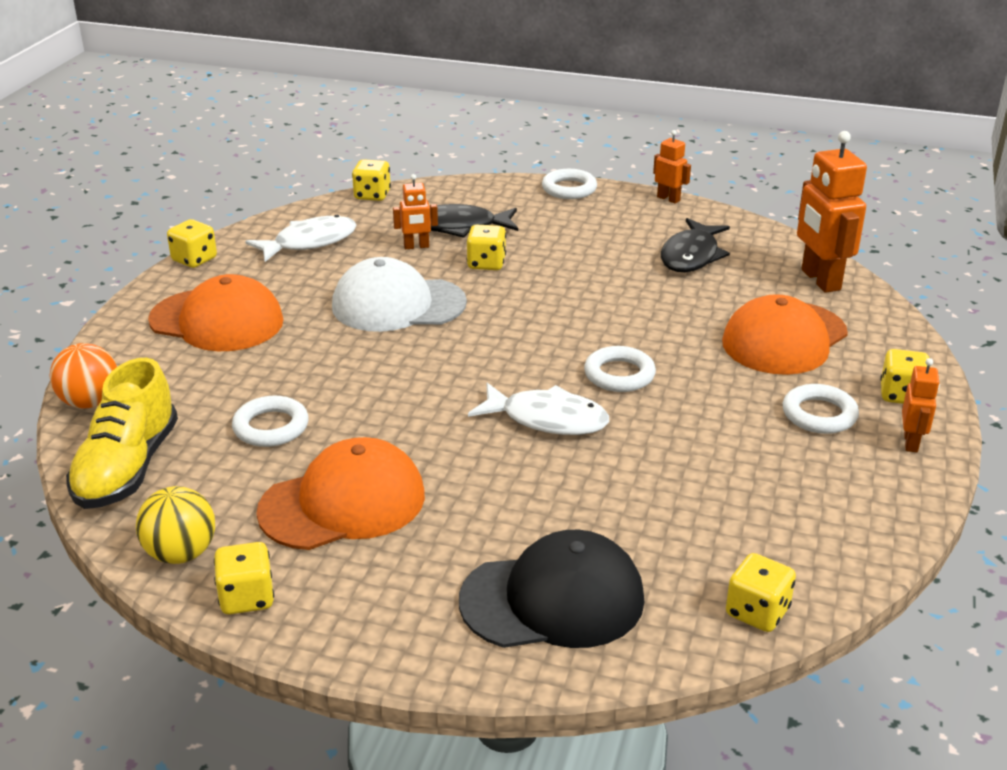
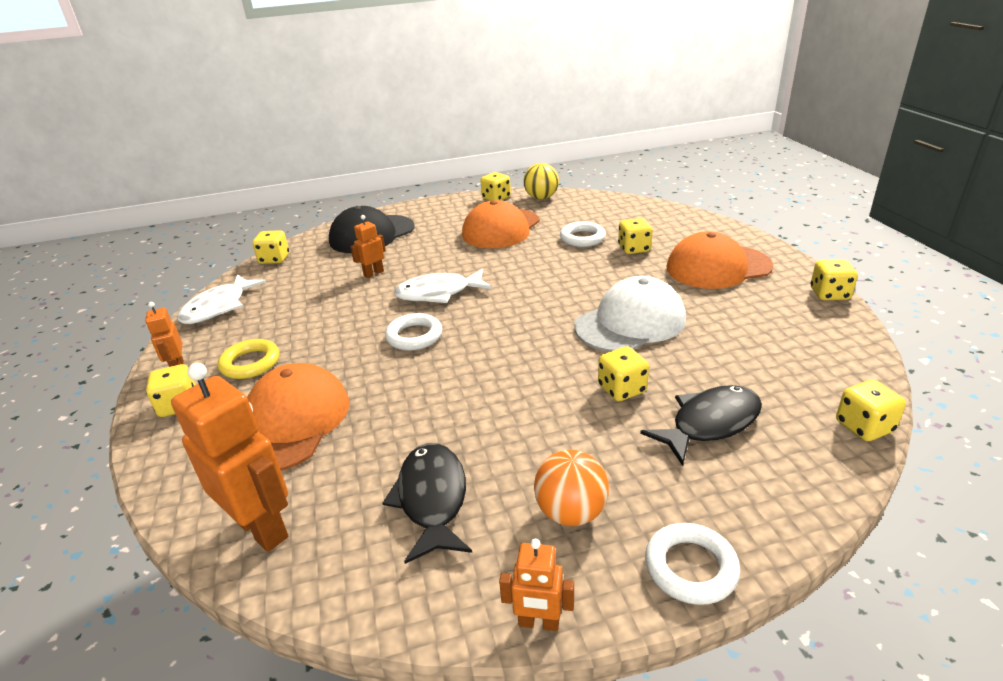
camera: 150 degrees right, 0 degrees up
orange ball [49,343,117,408] -> orange ball moved to [534,450,609,526]
yellow shoe [66,358,178,509] -> none
white fish [245,215,357,262] -> white fish moved to [177,274,267,324]
orange robot [393,174,438,249] -> orange robot moved to [350,215,386,278]
white ring [783,384,859,434] -> yellow ring [218,339,280,379]
none -> yellow dice [618,218,653,254]

